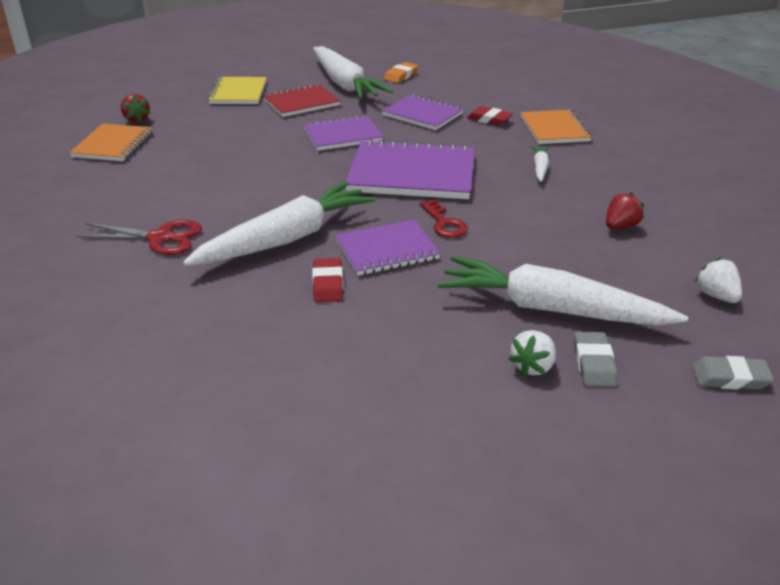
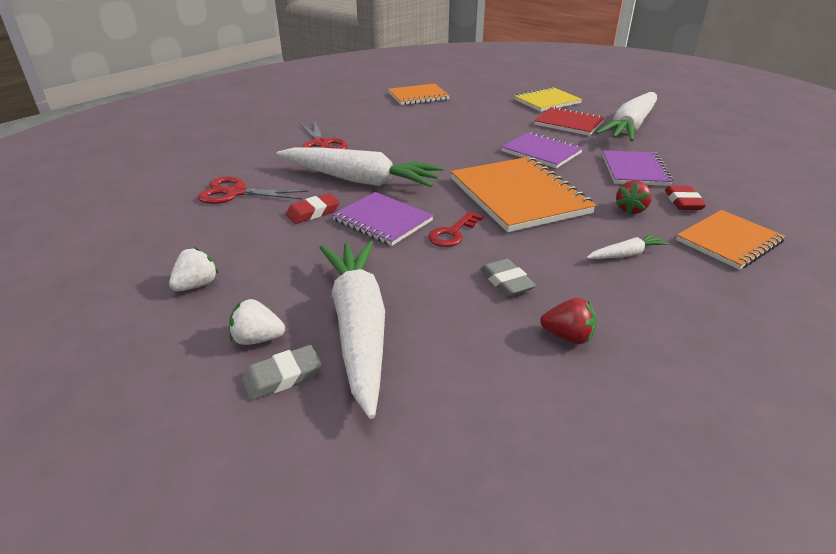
camera: 60 degrees right, 0 degrees up
red strawberry [121,94,150,123] -> red strawberry moved to [616,180,652,215]
purple notebook [346,139,475,199] -> orange notebook [451,157,596,232]
orange eraser [384,62,418,83] -> none
grey eraser [692,356,774,389] -> grey eraser moved to [480,259,536,297]
white strawberry [695,257,742,303] -> white strawberry moved to [169,247,219,291]
none -> red scissors [198,177,308,204]

